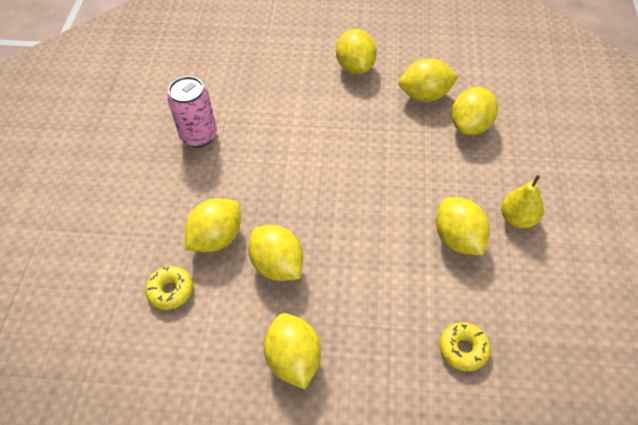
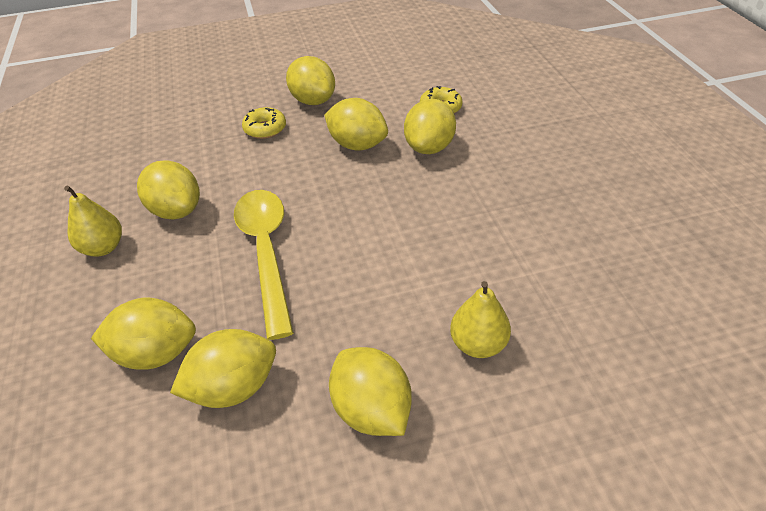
camera: 160 degrees right, 10 degrees down
pink can [168,76,217,148] -> none
yellow donut [439,322,491,371] -> yellow donut moved to [242,107,286,139]
yellow lemon [451,87,498,135] -> yellow lemon turned 75 degrees clockwise [91,298,196,370]
none -> yellow spoon [234,190,294,340]
none -> yellow pear [450,281,511,358]

